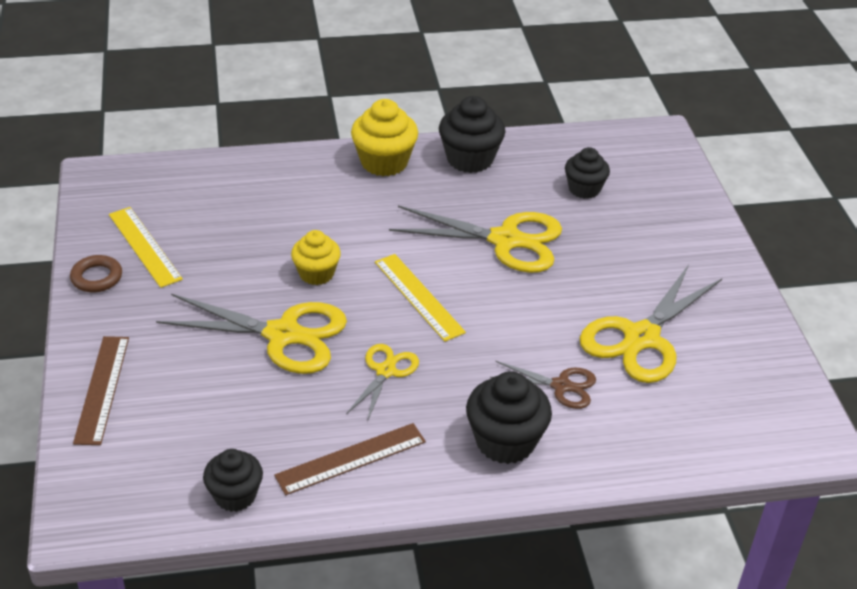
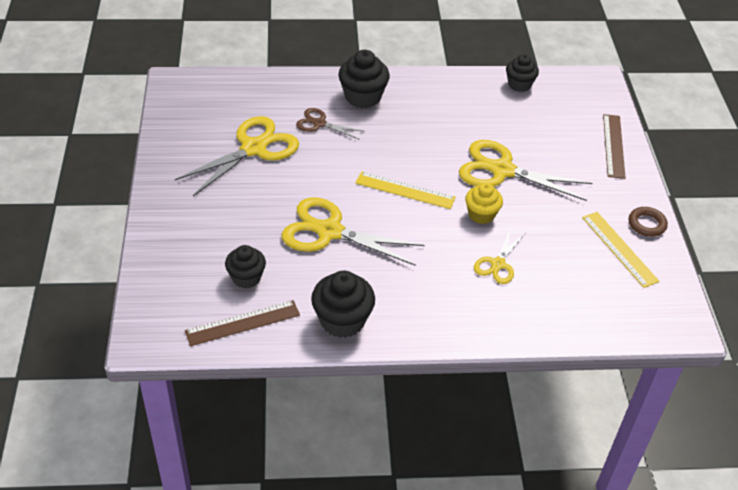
camera: 175 degrees left, 5 degrees up
brown ruler [274,423,426,495] -> brown ruler moved to [185,300,300,346]
yellow scissors [346,344,419,422] -> yellow scissors moved to [474,228,525,284]
yellow cupcake [351,99,418,176] -> none
yellow ruler [375,254,466,342] -> yellow ruler turned 45 degrees counterclockwise [356,171,456,209]

